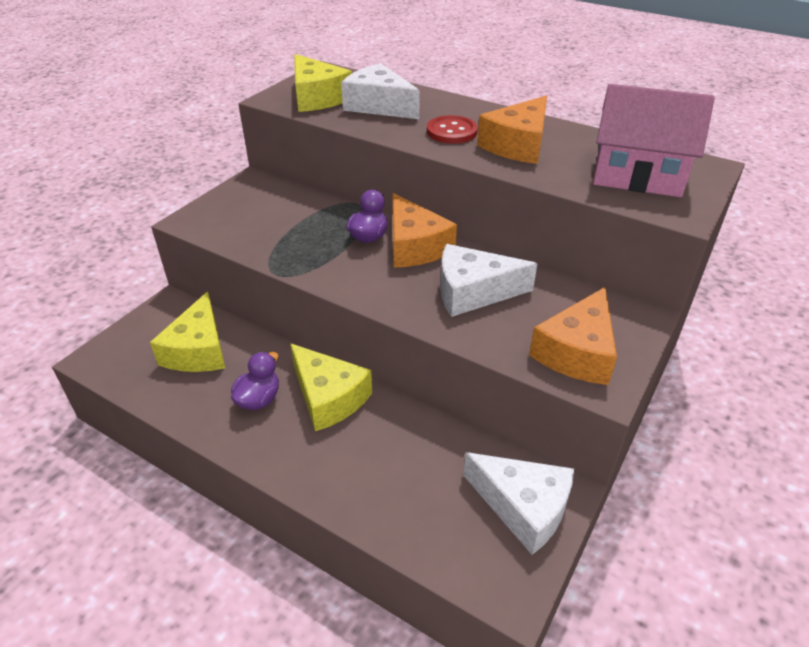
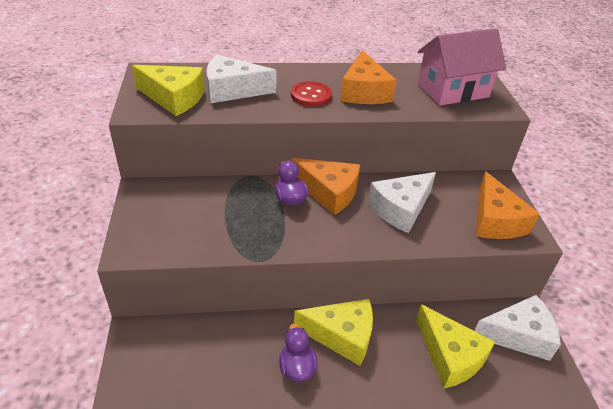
camera: 40 degrees left, 0 degrees up
yellow cheese [150,292,225,372] -> yellow cheese moved to [416,304,495,388]

